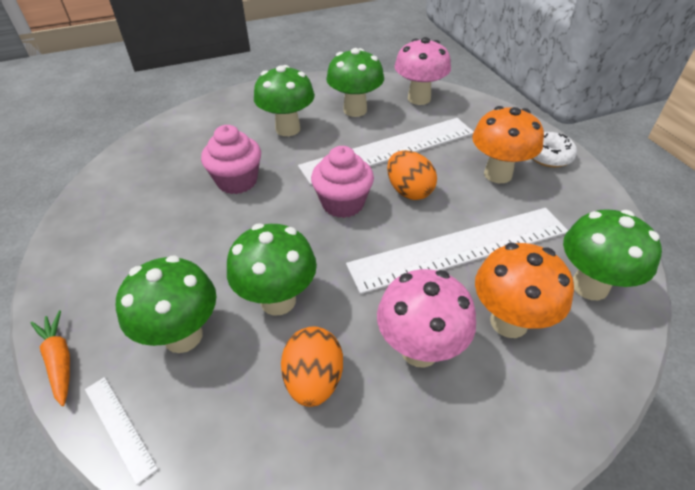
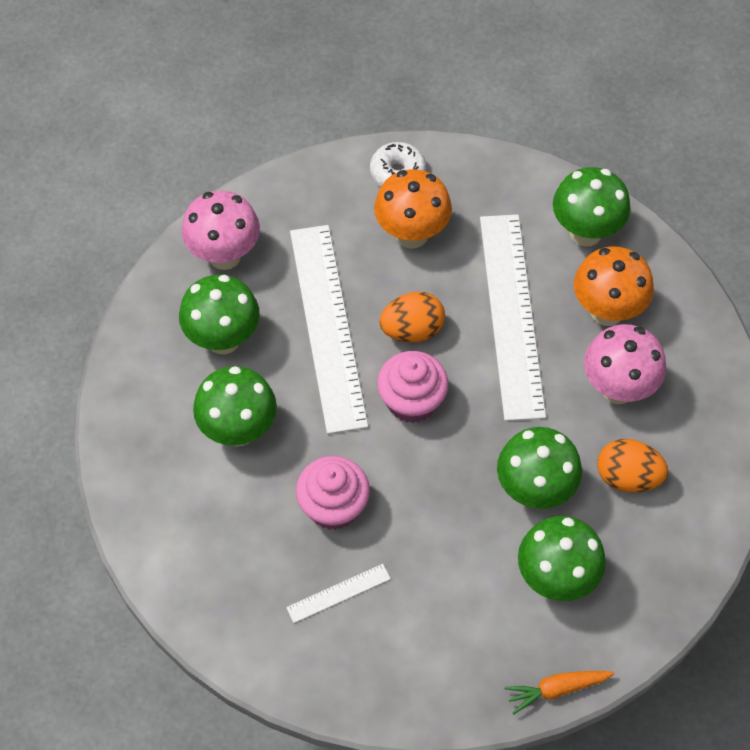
camera: 75 degrees left, 15 degrees up
white ruler [85,377,158,485] -> white ruler moved to [286,564,391,623]

